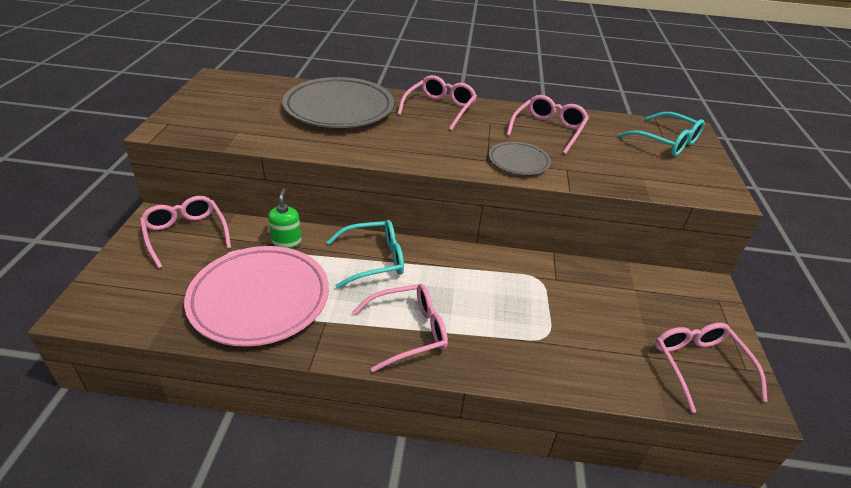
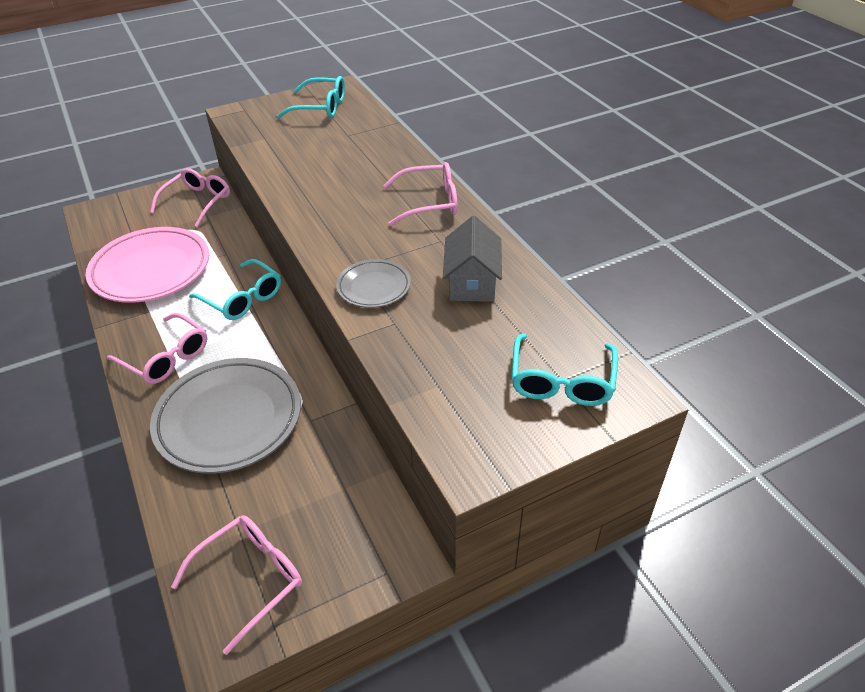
camera: 60 degrees right, 5 degrees up
green soap dispenser [268,189,301,248] -> none
grey plate [282,77,394,128] -> grey plate moved to [150,358,301,474]
pink glasses [506,95,589,154] -> grey house [443,216,502,302]
none -> turquoise glasses [277,76,345,118]

